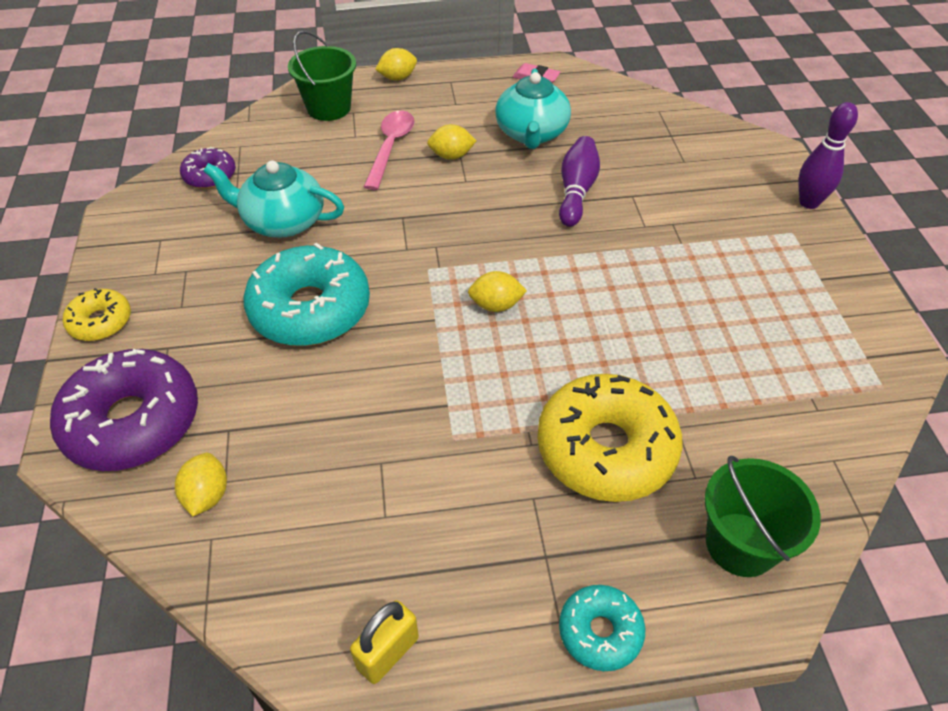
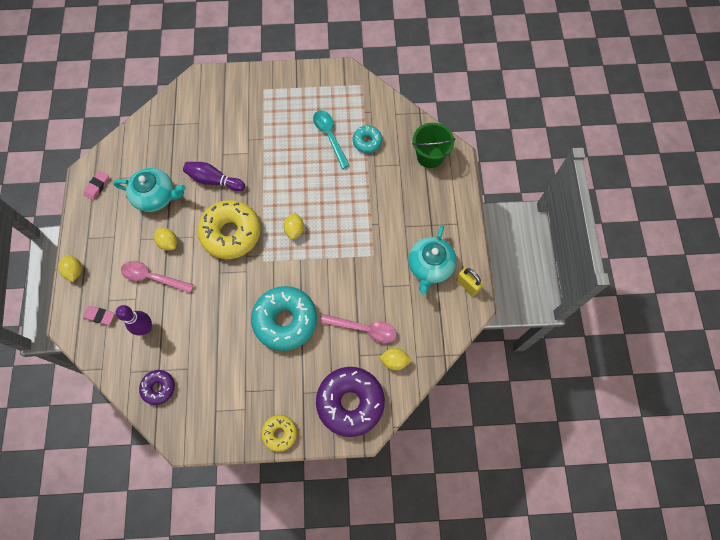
camera: 85 degrees left, 20 degrees up
turquoise teapot [203,161,344,238] -> turquoise teapot moved to [408,225,457,295]
green bucket [288,30,356,121] -> pink eraser [83,306,115,325]
yellow lemon [427,124,476,160] -> yellow lemon turned 45 degrees counterclockwise [154,228,177,250]
yellow donut [537,374,683,502] -> yellow donut moved to [197,200,261,259]
turquoise donut [559,585,645,671] -> turquoise donut moved to [353,125,382,153]
purple bowling pin [799,102,858,209] -> purple bowling pin moved to [116,305,152,335]
none -> turquoise spoon [313,110,350,169]
none -> pink spoon [320,314,397,343]

